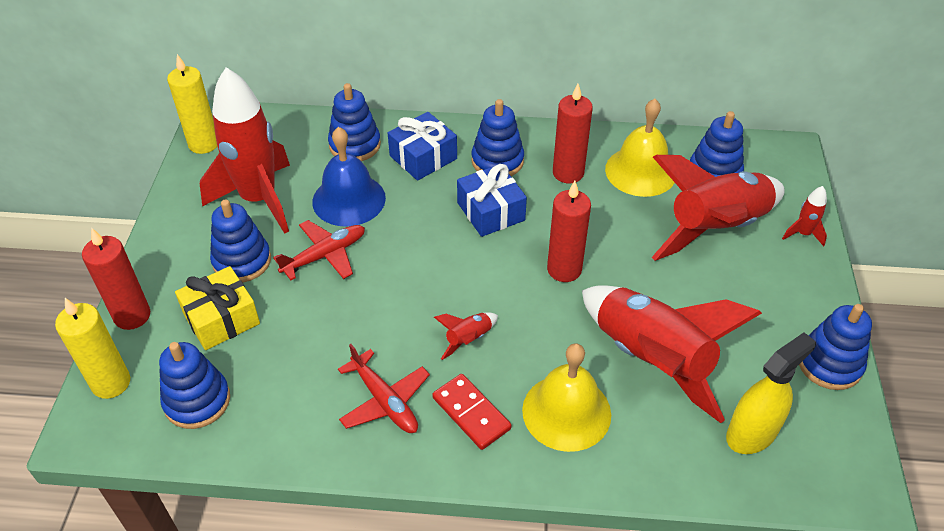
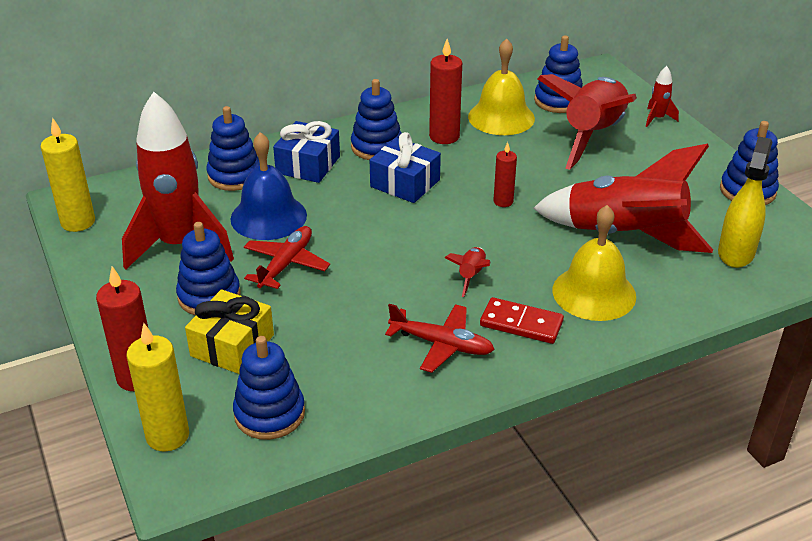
camera: 30 degrees left, 10 degrees down
red candle [547,181,591,282] -> red candle [494,142,517,207], size x0.60

